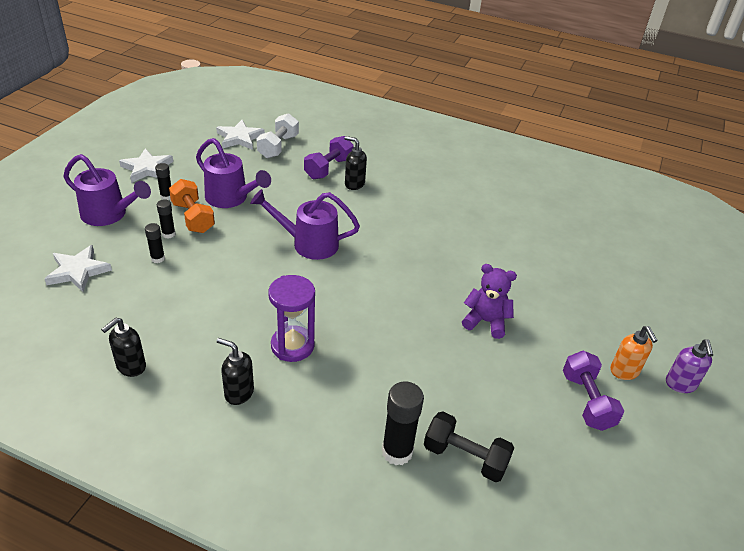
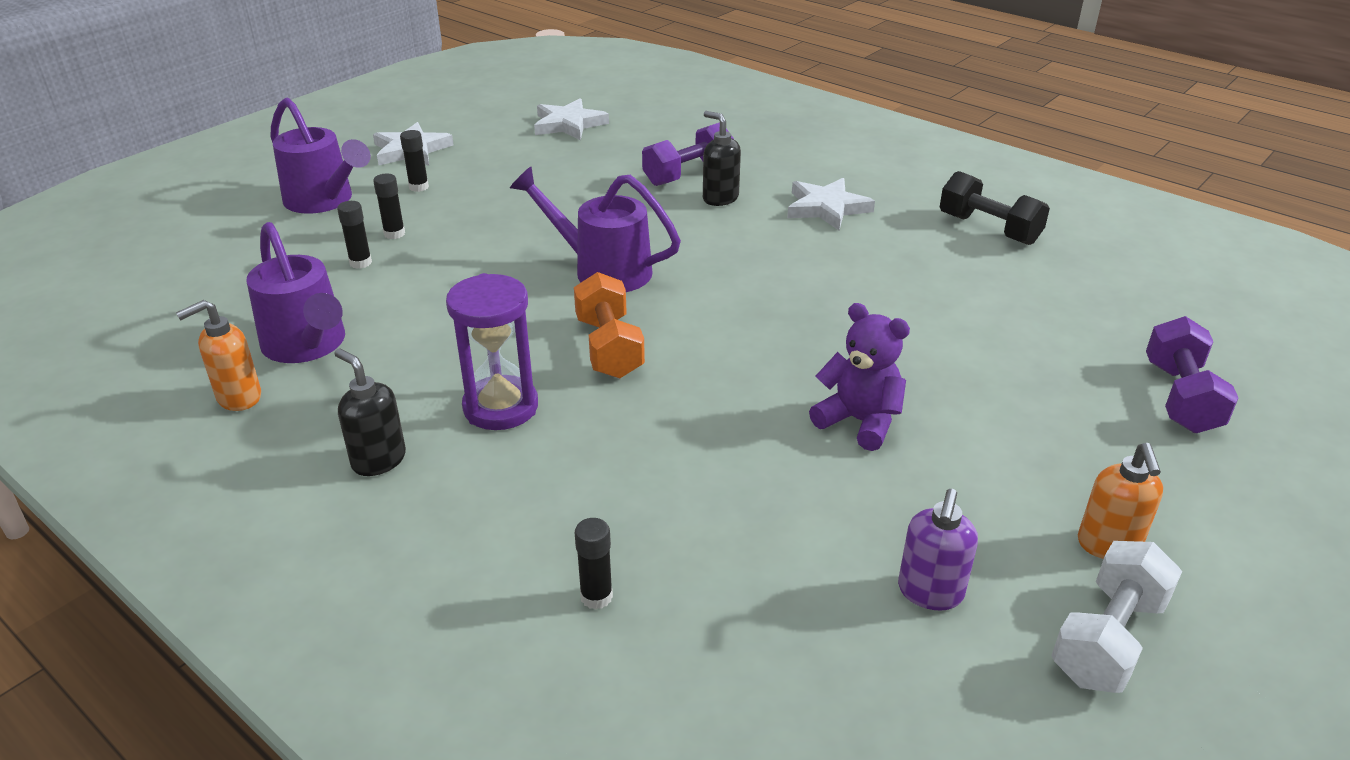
camera: 20 degrees right, 5 degrees down
white star [45,245,112,292] -> white star moved to [787,178,875,230]
black soap dispenser [101,317,146,377] -> orange soap dispenser [176,300,261,411]
orange dumbbell [169,179,215,233] -> orange dumbbell moved to [574,272,645,378]
purple watering can [196,138,271,208] -> purple watering can moved to [246,222,345,363]
white dumbbell [256,113,299,158] -> white dumbbell moved to [1051,541,1182,693]
black glue stick [382,381,424,465] -> black glue stick [575,518,613,610], size x0.55
black dumbbell [424,411,514,482] -> black dumbbell moved to [940,171,1050,245]
purple dumbbell [563,351,624,431] -> purple dumbbell moved to [1146,316,1238,433]
purple soap dispenser [666,339,713,393] -> purple soap dispenser moved to [898,489,978,611]

